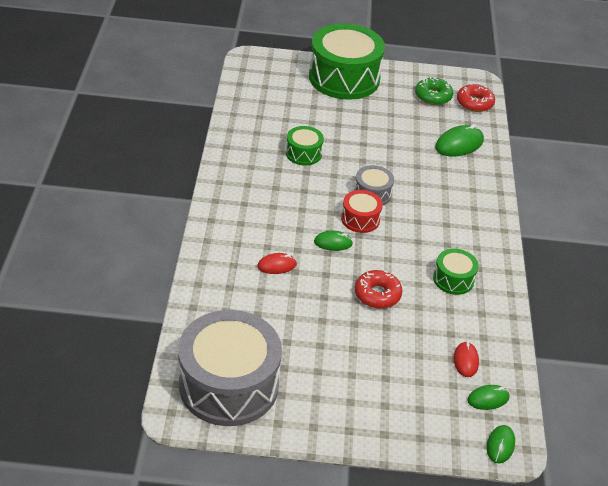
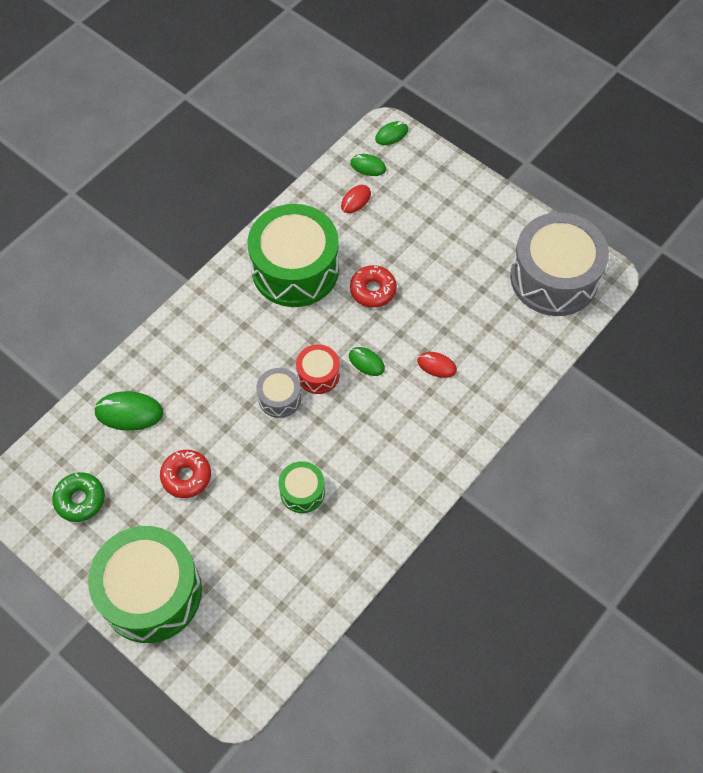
camera: 140 degrees left, 20 degrees up
green drum [433,249,479,295] -> green drum [248,204,339,307], size x2.15
red donut [457,84,495,112] -> red donut moved to [160,450,211,498]

